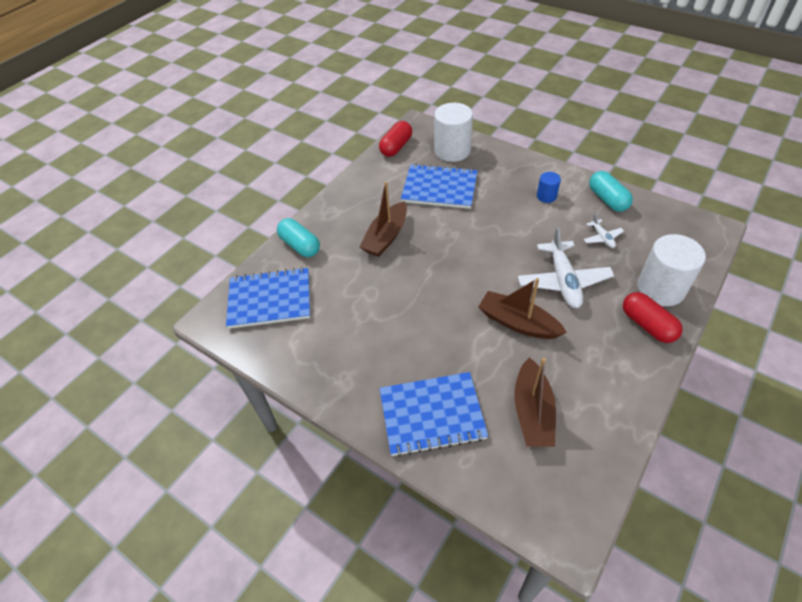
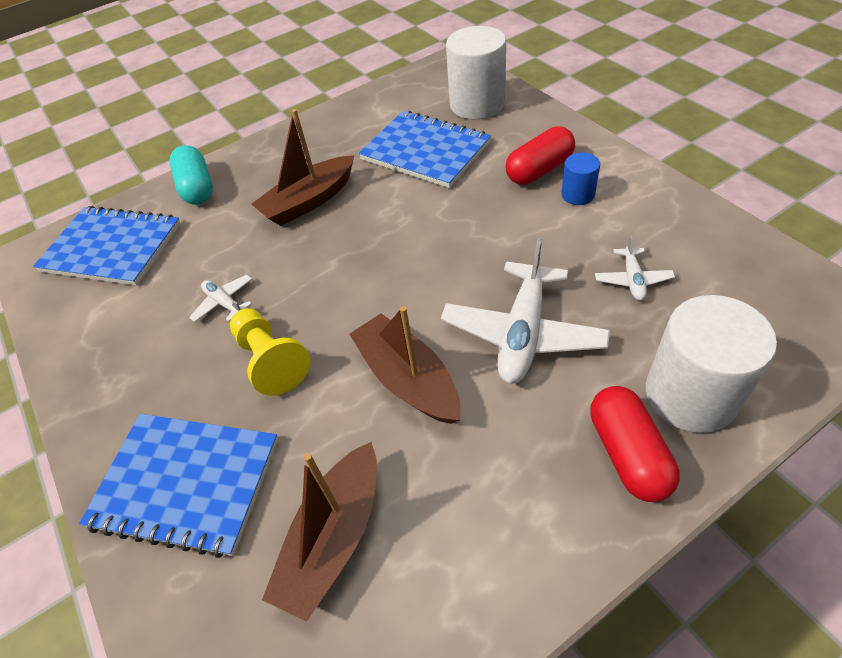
camera: 25 degrees right, 0 degrees up
red capsule [379,121,412,157] -> red capsule moved to [506,126,575,185]
turquoise capsule [589,171,633,212] -> none
none -> white plane [189,275,252,322]
none -> yellow pawn [230,308,310,396]

